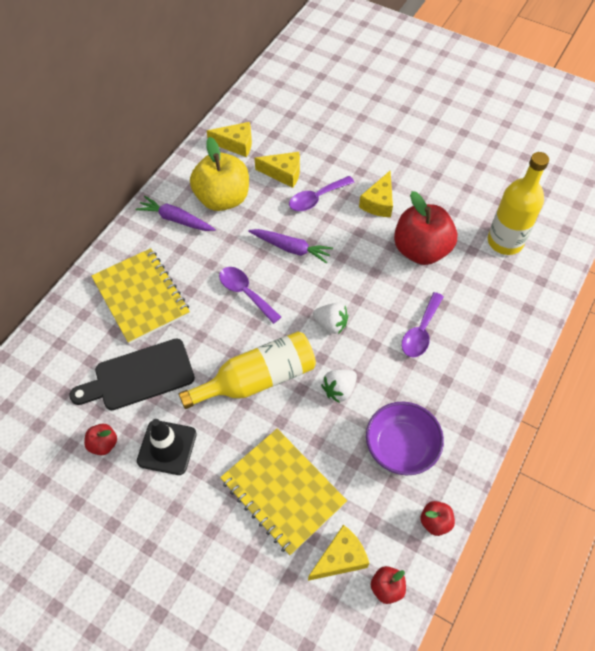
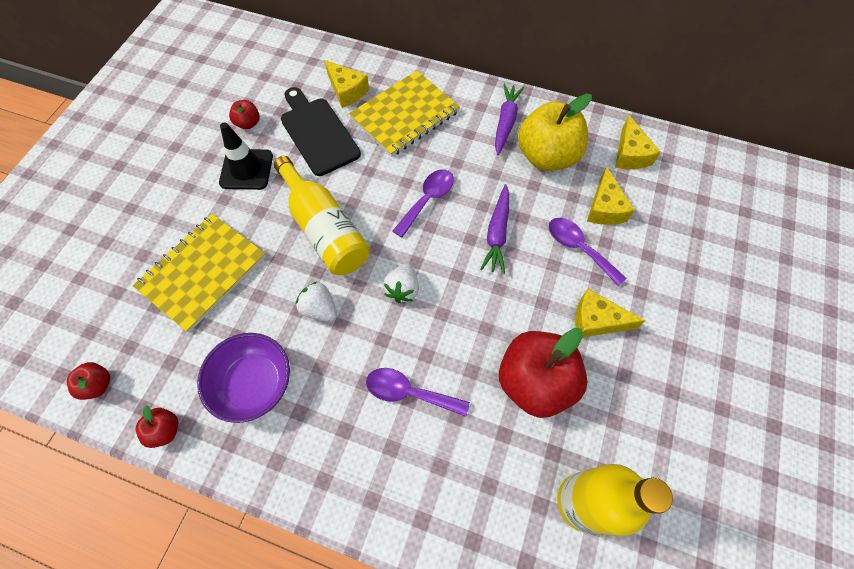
camera: 80 degrees right, 5 degrees up
yellow cheese [308,525,369,581] -> yellow cheese moved to [324,60,369,108]

